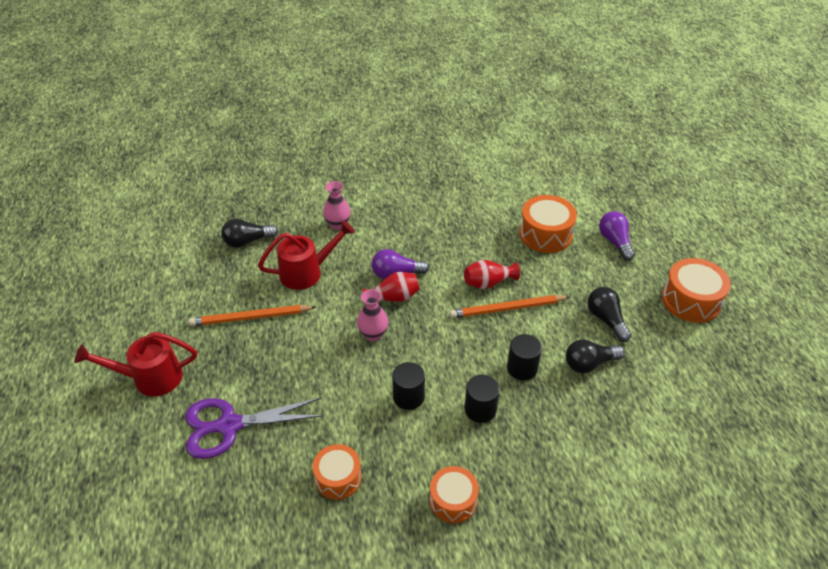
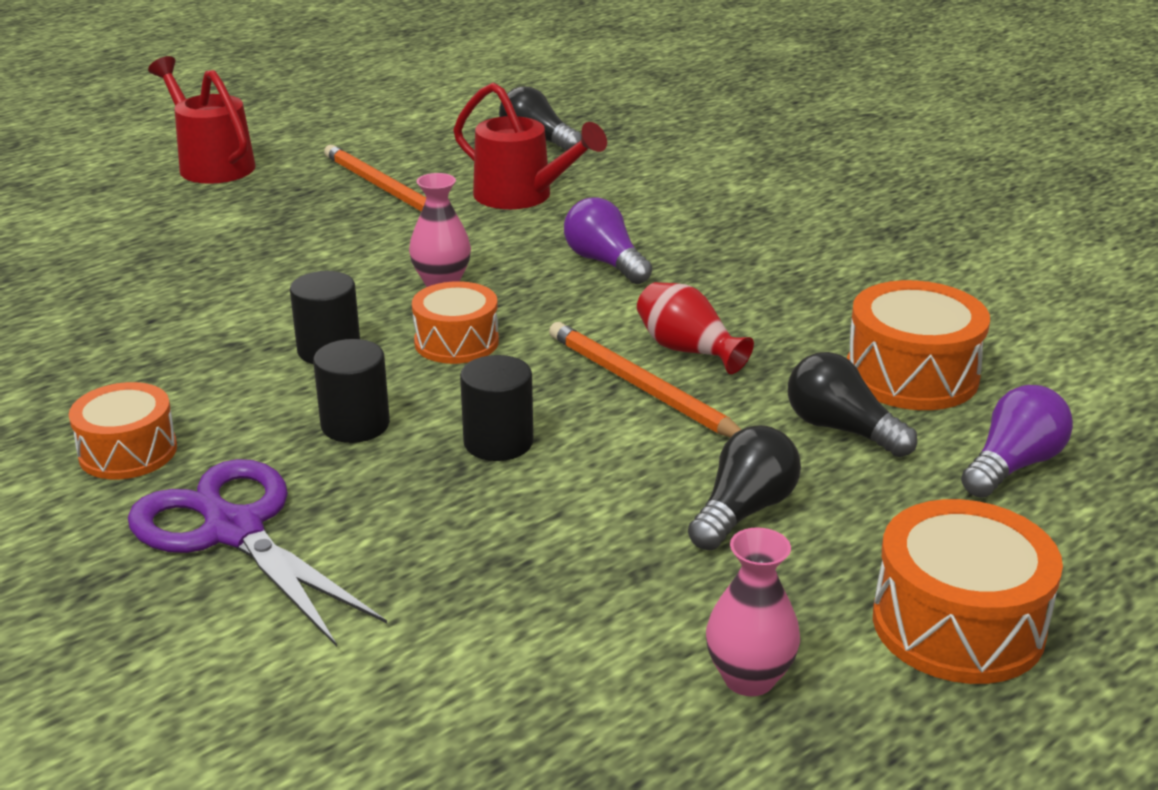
camera: 60 degrees right, 15 degrees down
purple scissors [185,398,324,459] -> purple scissors moved to [128,459,387,647]
orange drum [313,444,362,500] -> orange drum moved to [412,281,499,364]
pink vase [323,181,351,230] -> pink vase moved to [706,527,800,696]
red vase [362,272,420,302] -> none
black light bulb [566,339,625,373] -> black light bulb moved to [788,352,917,457]

